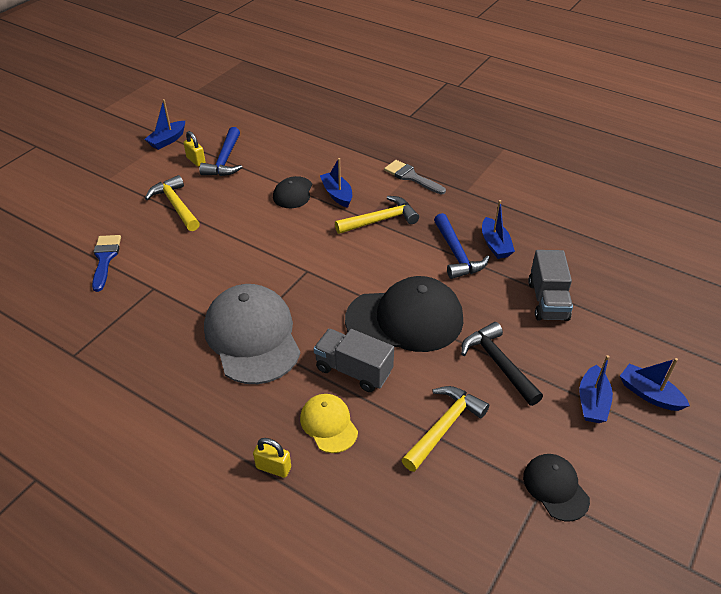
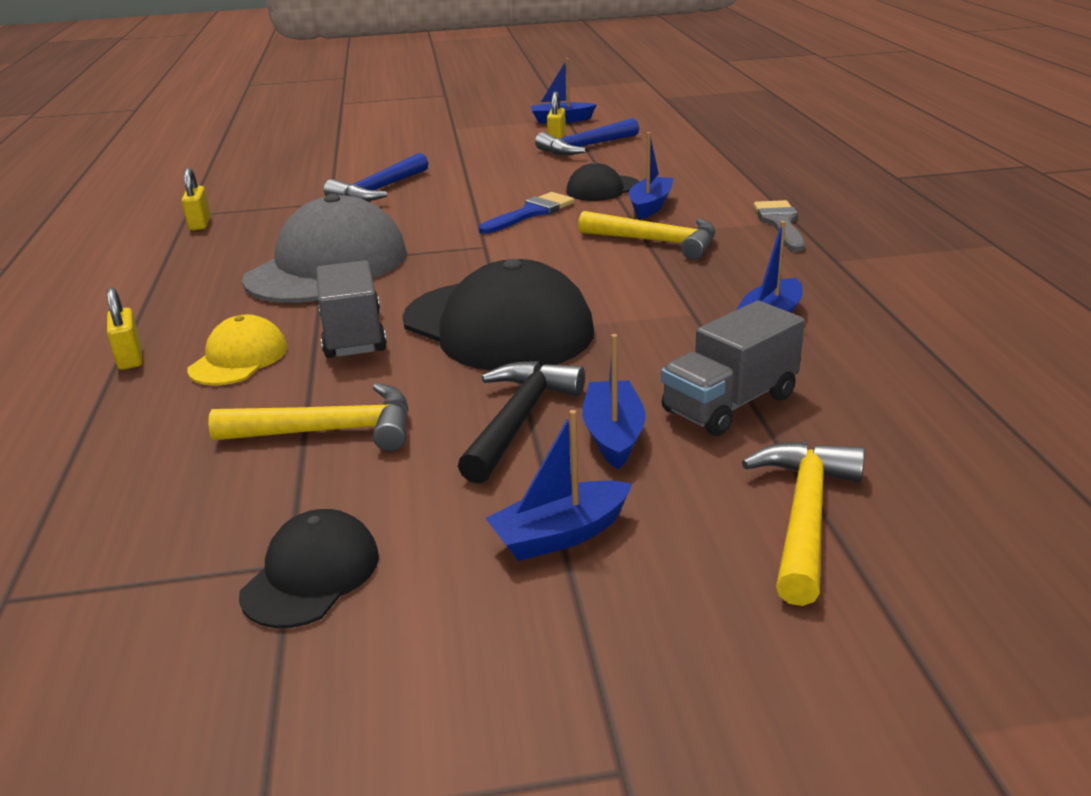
camera: 50 degrees right, 15 degrees down
blue brush [92,235,121,292] -> blue brush moved to [479,192,575,234]
yellow hammer [145,175,200,231] -> yellow hammer moved to [742,442,865,606]
blue hammer [434,213,490,279] -> blue hammer moved to [324,153,428,201]
blue boat [620,358,690,411] -> blue boat moved to [582,334,646,469]
none -> yellow padlock [182,168,211,230]

